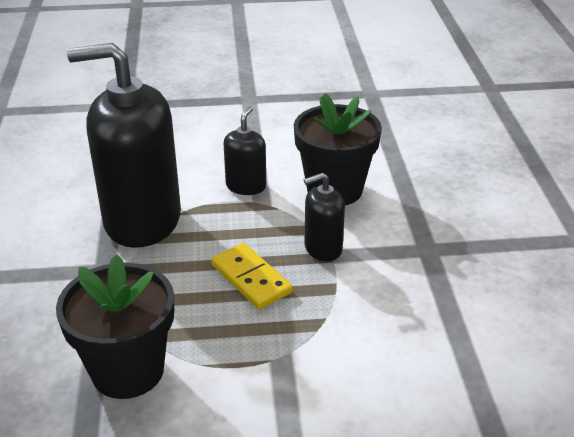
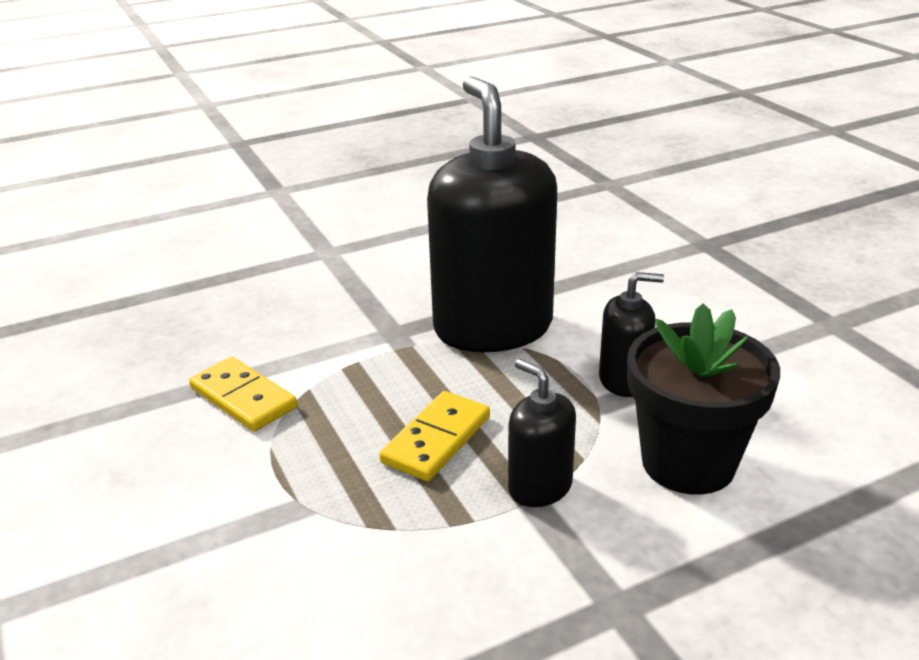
camera: 70 degrees right, 5 degrees down
black flower pot [56,254,174,399] -> yellow domino [189,357,297,432]

